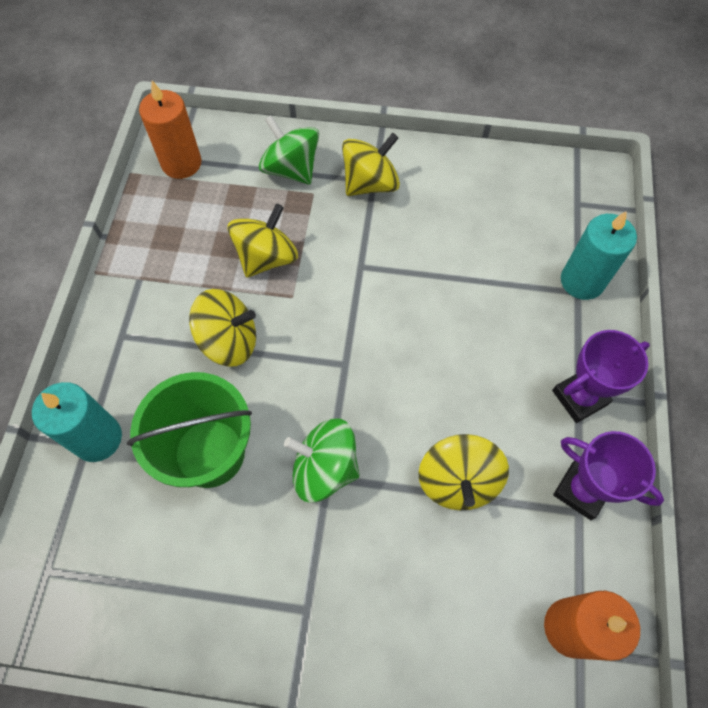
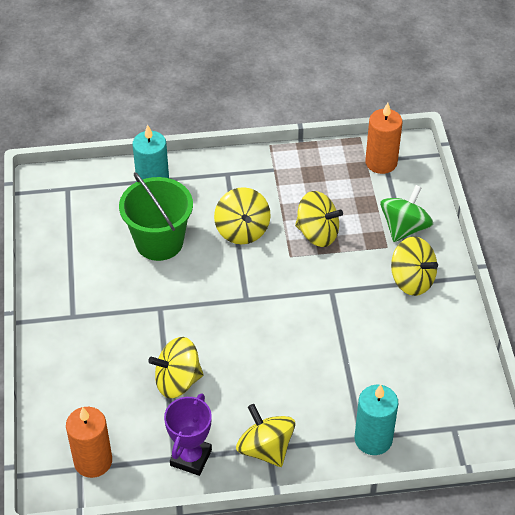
camera: 75 degrees right, 15 degrees down
green spinning top [284,418,360,503] -> none
purple trophy [552,330,650,423] -> yellow spinning top [236,404,295,467]

